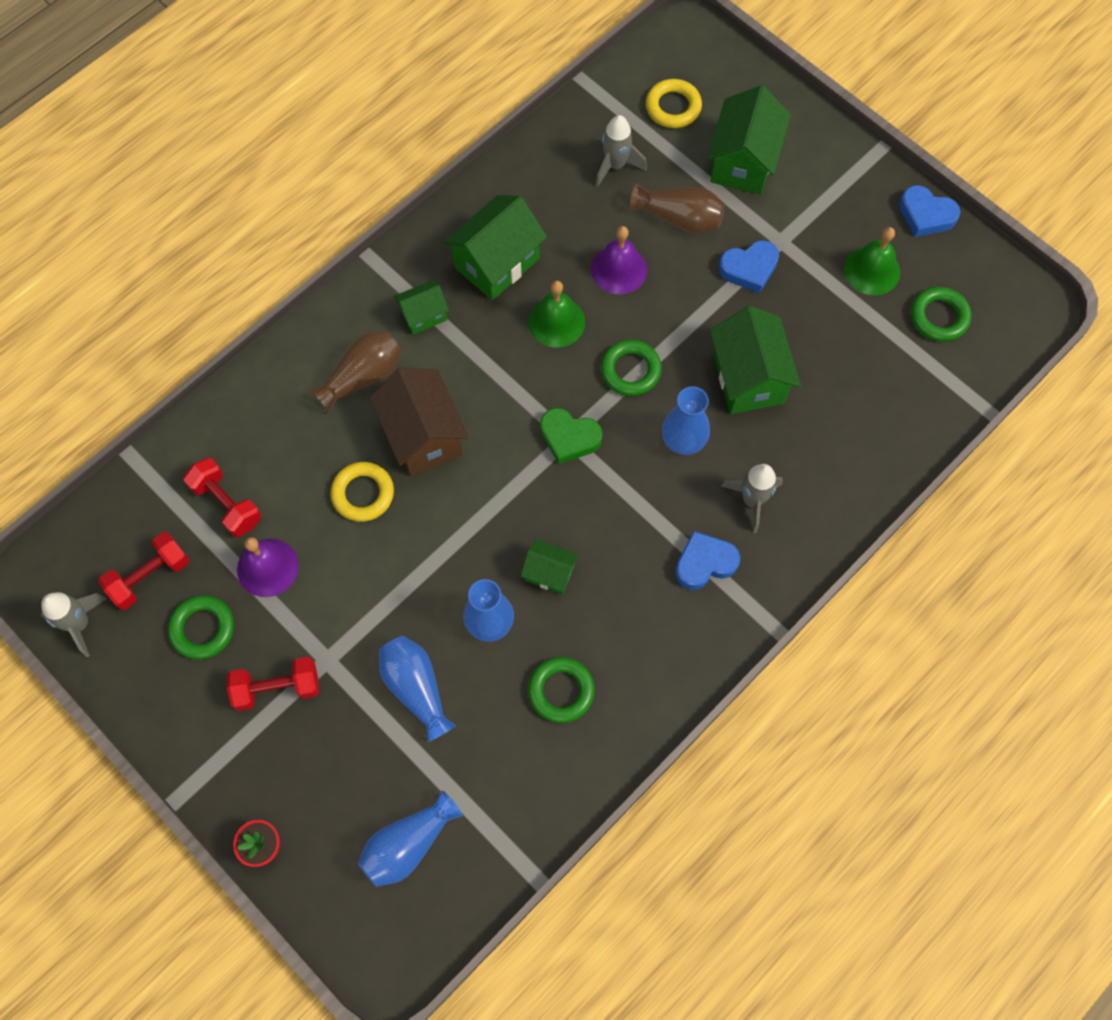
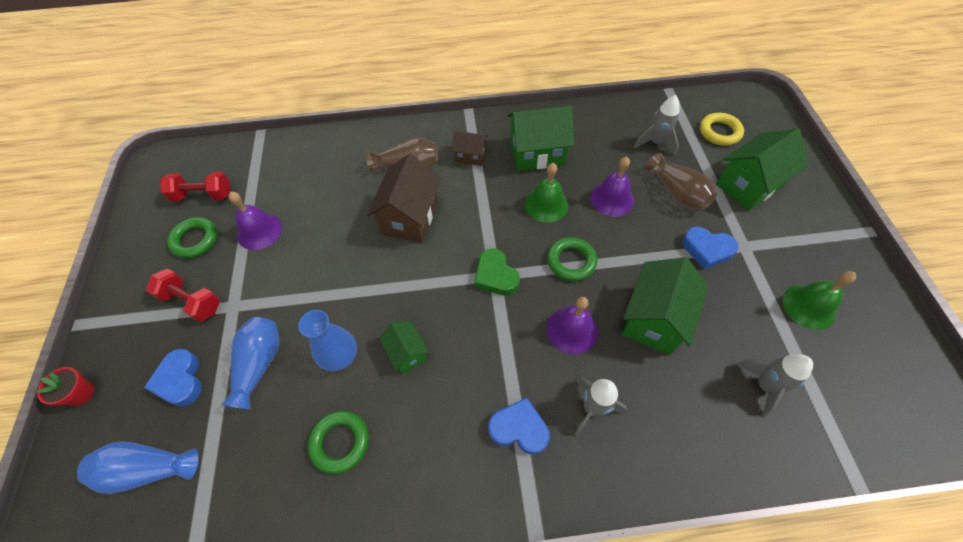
camera: 40 degrees right, 10 degrees down
grey rocket [41,592,107,657] -> grey rocket moved to [736,354,813,417]
red dumbbell [183,458,261,537] -> none
yellow ring [330,462,394,522] -> none
green house [394,280,449,335] -> brown house [452,131,488,166]
blue vase [662,386,710,455] -> purple bell [547,297,598,354]
blue heart [899,185,961,237] -> blue heart moved to [144,349,202,407]
green ring [911,287,971,342] -> none

